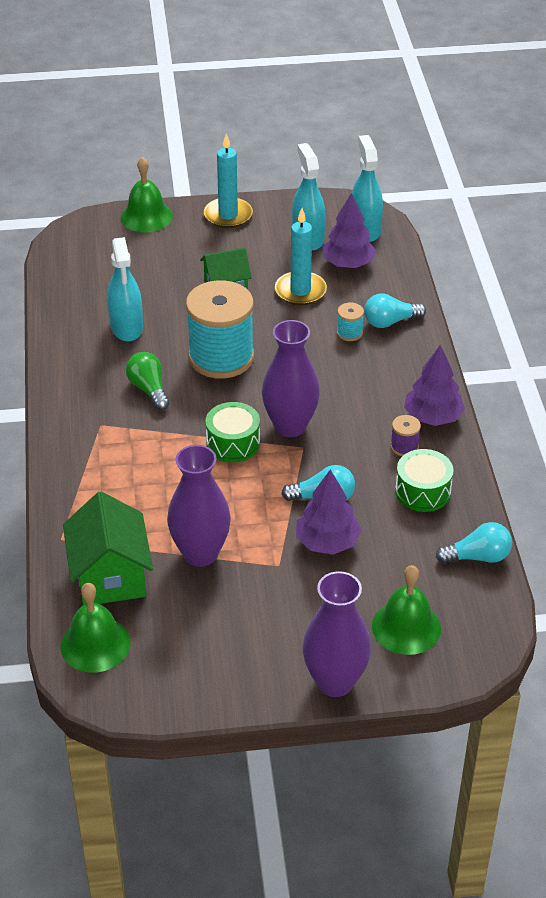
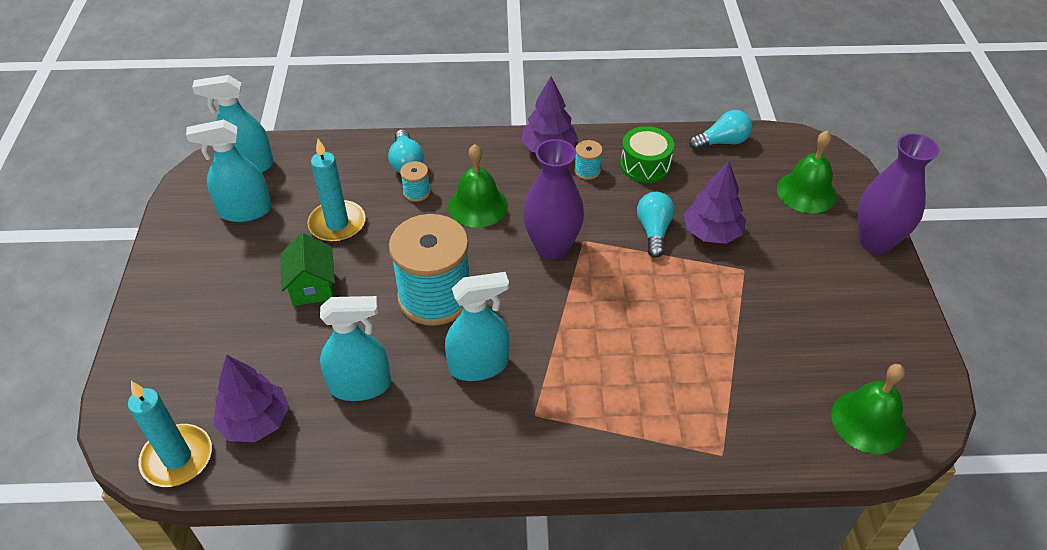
camera: 85 degrees left, 5 degrees up
green house [63,491,153,605] -> none
green bell [120,157,173,232] -> green bell moved to [448,144,508,228]
green light bulb [126,352,169,410] -> turquoise spray bottle [445,272,509,381]
purple vase [167,445,231,567] -> none
turquoise candle [204,134,253,228] -> turquoise candle moved to [128,381,212,487]
green drum [205,402,260,462] -> none
purple tree [322,193,376,268] -> purple tree moved to [213,355,289,442]
purple spool [390,415,421,456] -> turquoise spool [574,140,603,180]
turquoise light bulb [436,522,512,564] -> turquoise light bulb turned 75 degrees clockwise [689,110,752,150]

